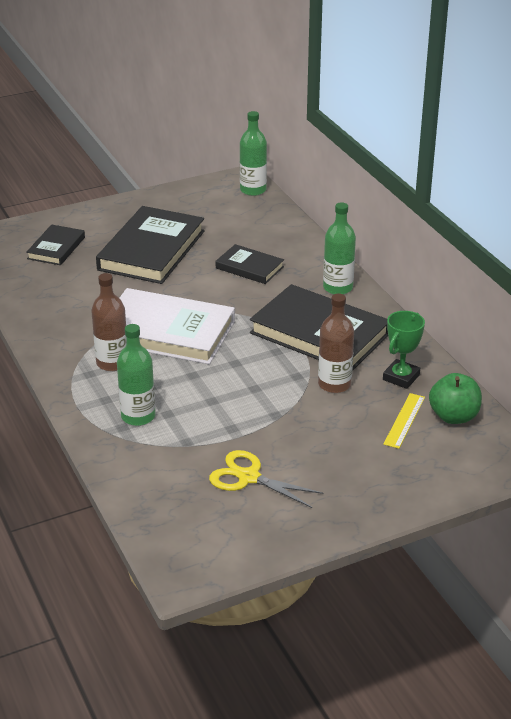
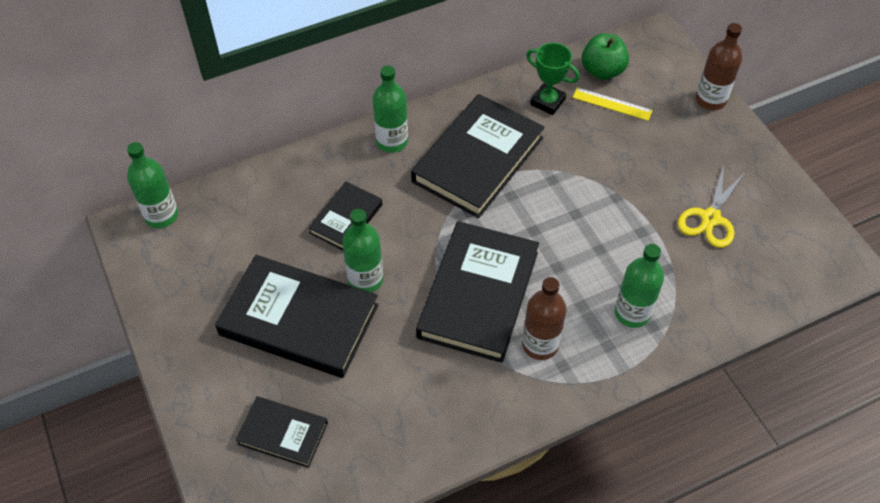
camera: 90 degrees left, 20 degrees up
white book [120,288,235,364] -> black book [416,221,539,363]
brown bottle [318,294,354,393] -> brown bottle moved to [696,23,742,110]
none -> green bottle [342,209,383,293]

